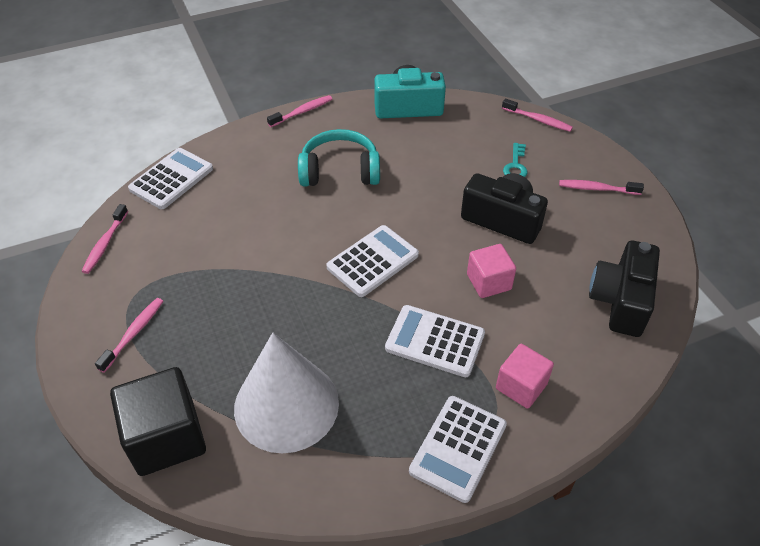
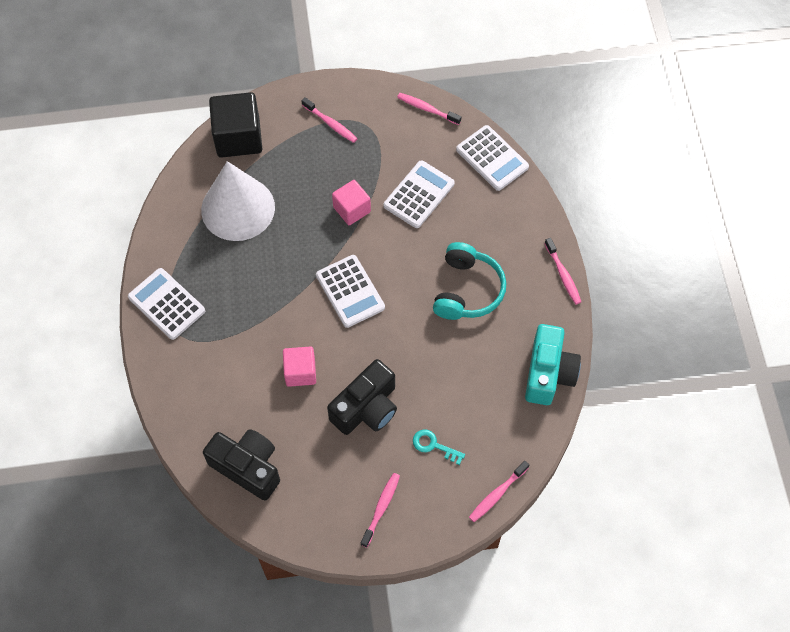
camera: 105 degrees right, 15 degrees up
white calculator [385,305,485,377] -> white calculator moved to [383,160,455,228]
pink cube [496,344,554,409] -> pink cube moved to [332,180,371,225]

